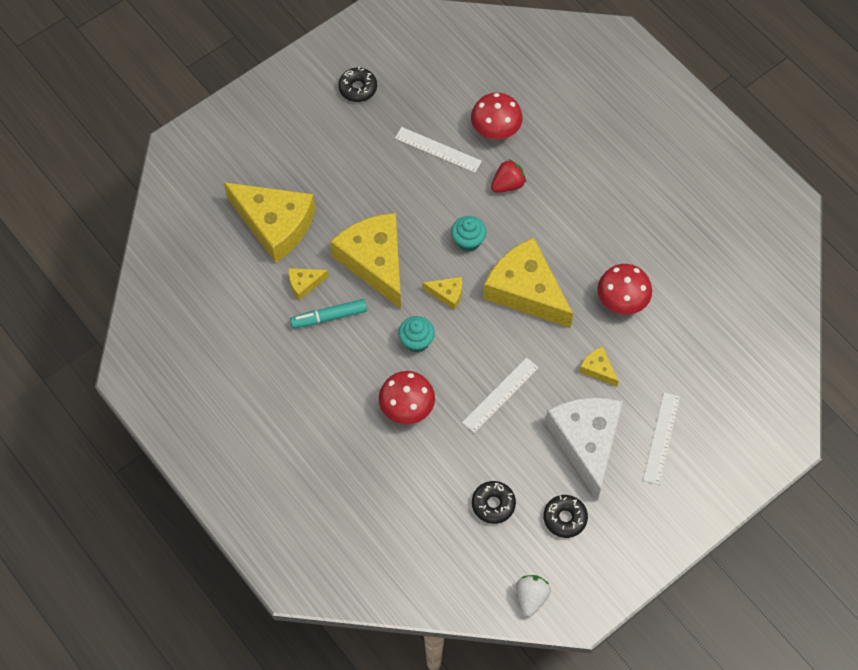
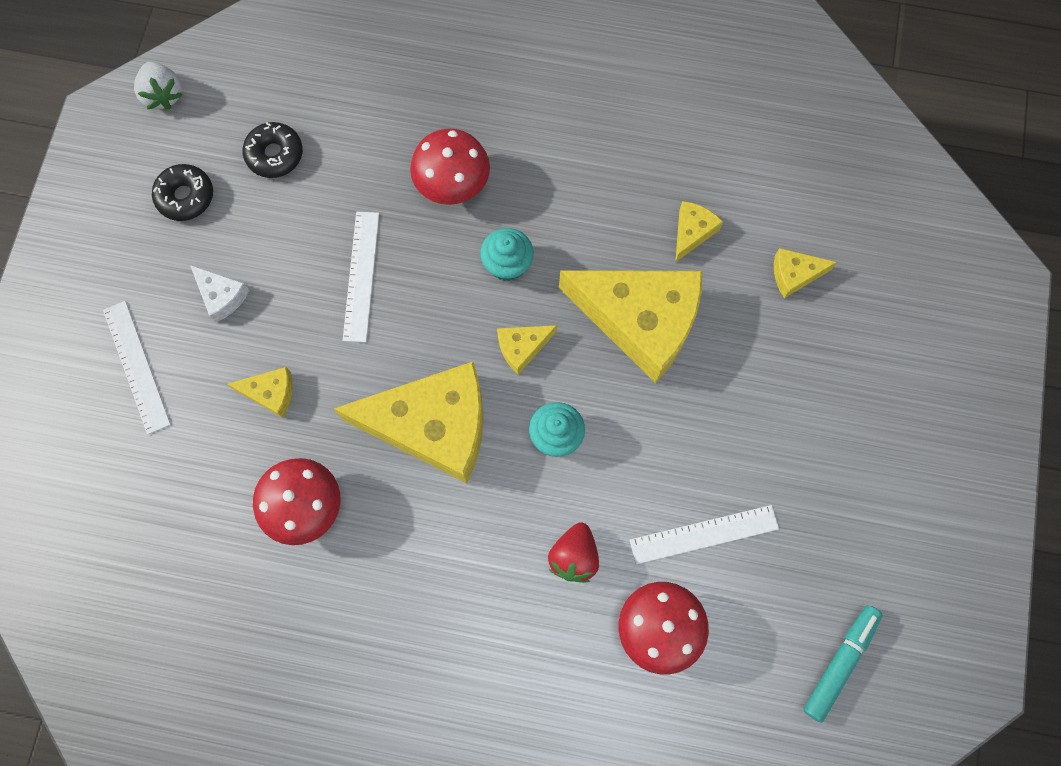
camera: 140 degrees right, 10 degrees up
yellow cheese [224,182,315,263] -> yellow cheese [774,248,837,298], size x0.43
turquoise marker [290,299,367,329] -> turquoise marker moved to [803,605,883,723]
black donut [338,67,377,102] -> none
white cheese [545,398,623,501] -> white cheese [190,265,250,322], size x0.43

